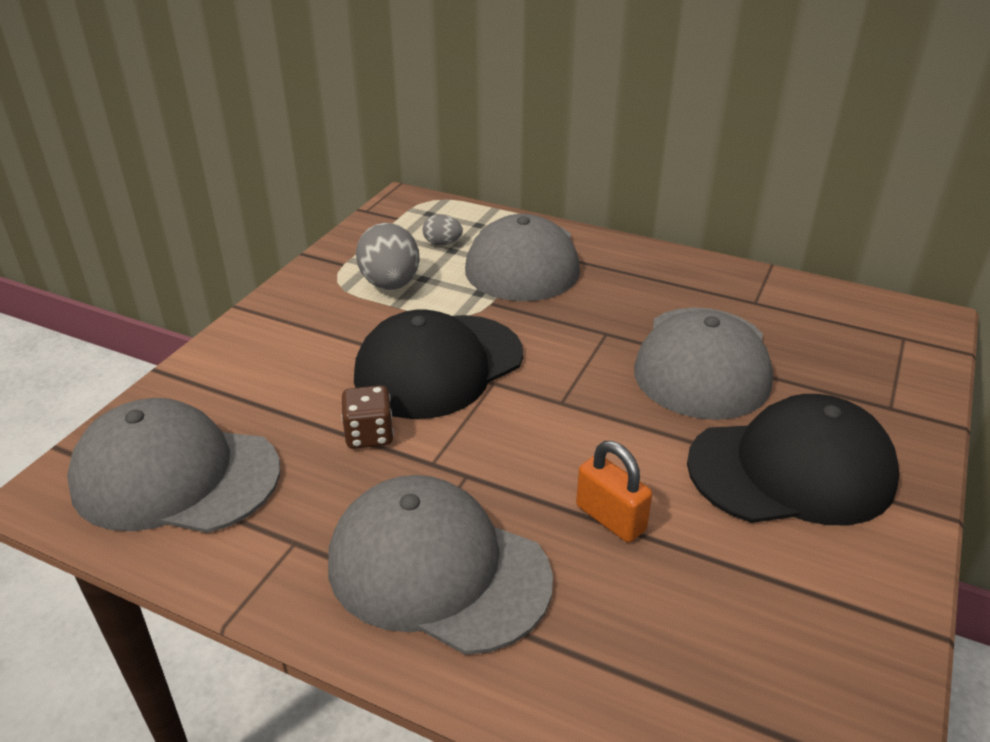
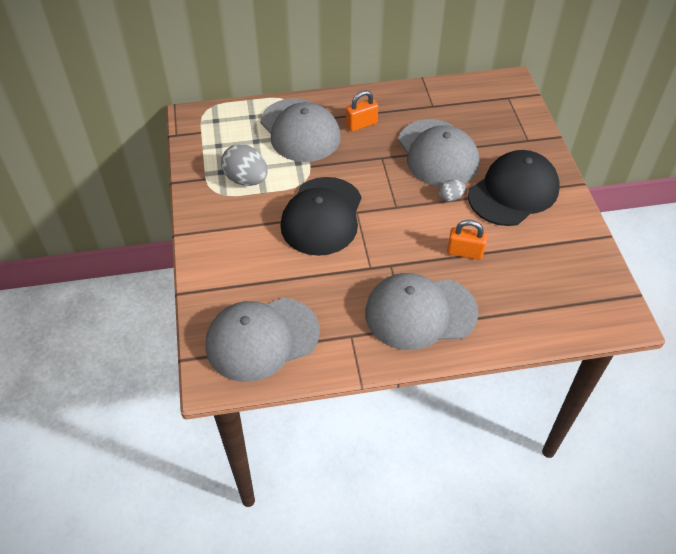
camera: 35 degrees left, 15 degrees up
brown dice [341,385,394,449] -> none
grey egg [422,214,463,245] -> grey egg moved to [438,180,466,202]
none -> orange padlock [346,90,378,131]

